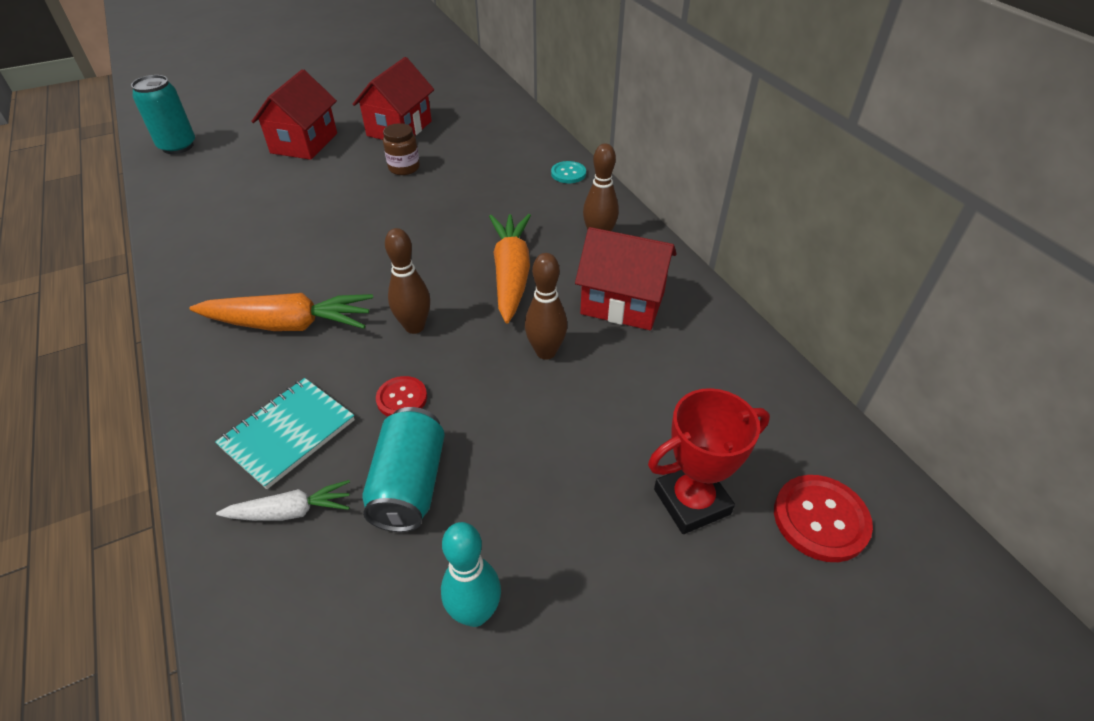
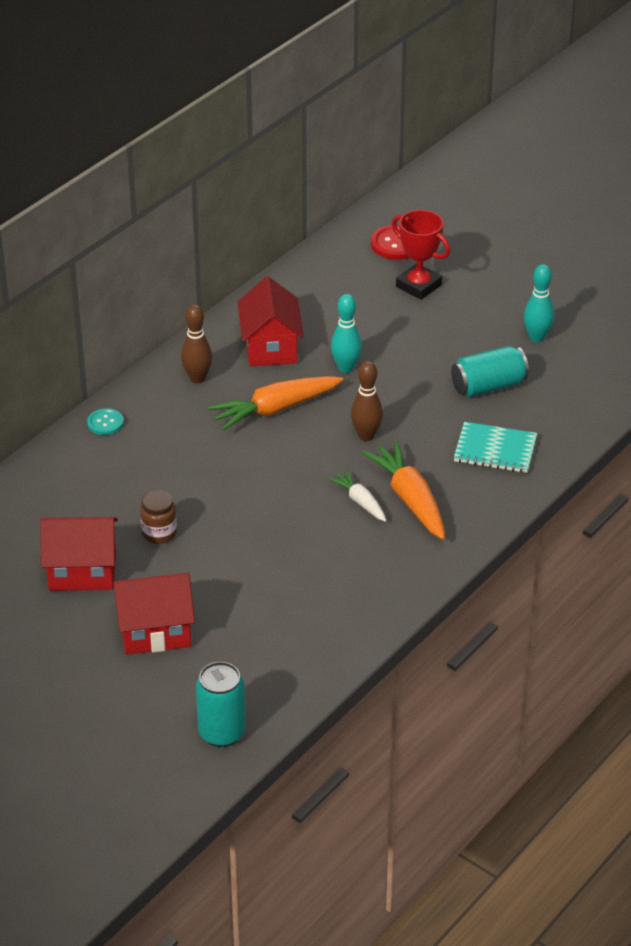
camera: 115 degrees left, 5 degrees down
white carrot [216,480,350,521] -> white carrot moved to [328,470,387,522]
red button [376,376,427,416] -> none
brown bowling pin [525,253,567,360] -> turquoise bowling pin [331,294,362,373]

